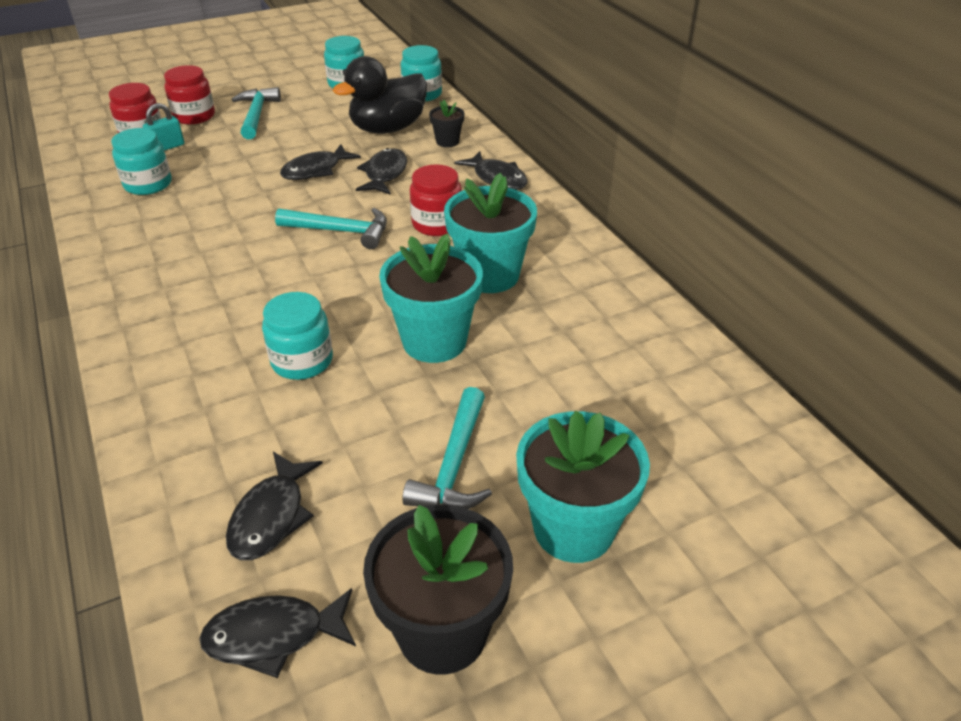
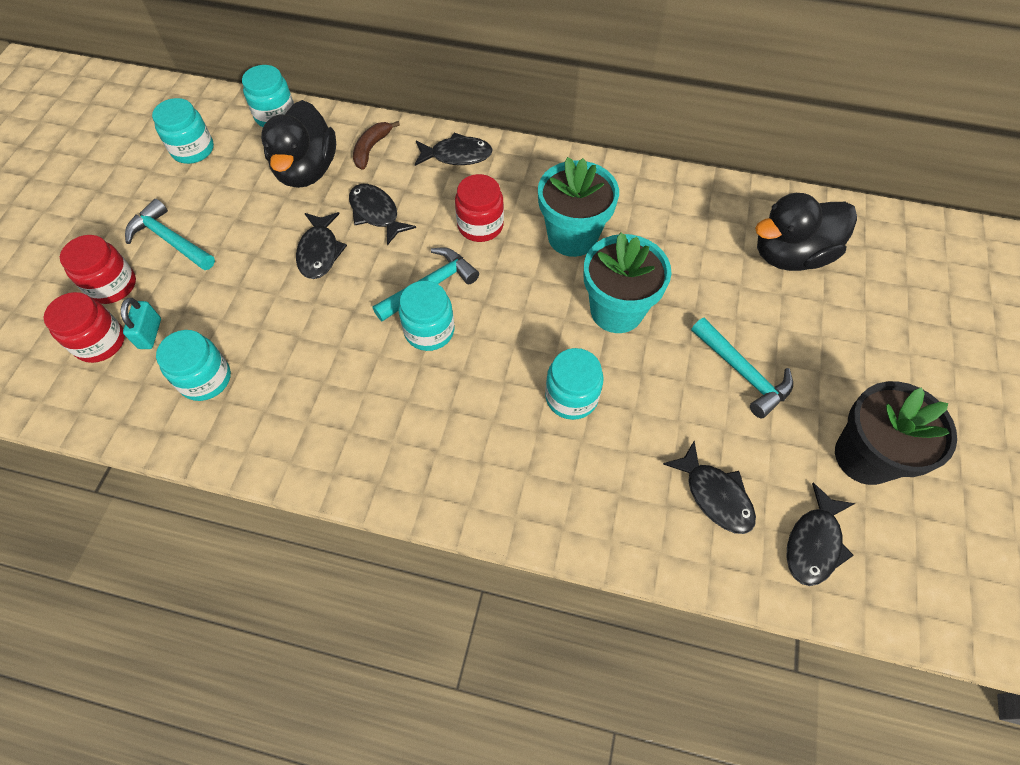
camera: 50 degrees left, 20 degrees up
black flower pot [429,100,465,147] -> brown banana [353,121,400,170]
turquoise flower pot [516,411,650,563] -> none
none -> turquoise jar [398,281,454,351]
none -> black duck [755,193,857,271]

